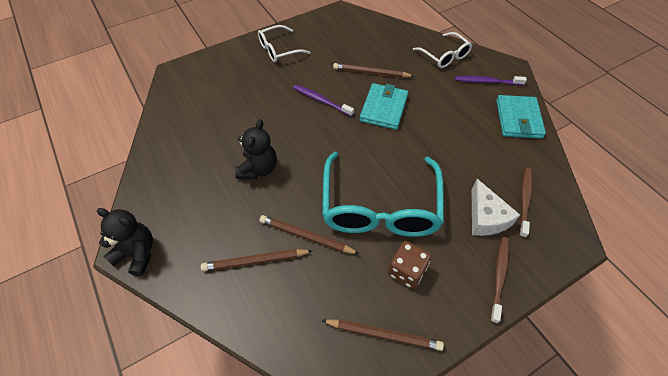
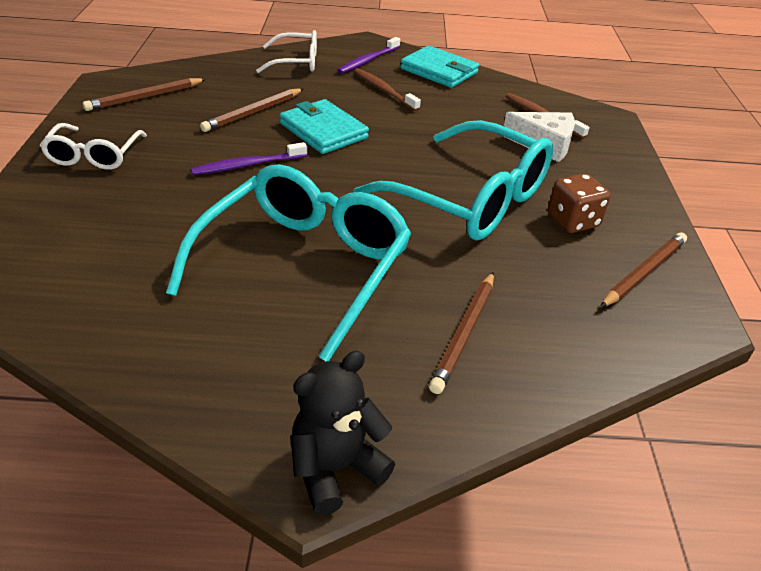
camera: 60 degrees left, 15 degrees down
black teddy bear [235,119,277,179] -> turquoise glasses [166,164,411,361]
brown pencil [260,215,359,254] -> brown pencil moved to [83,78,206,111]
brown toothbrush [490,237,509,323] -> brown toothbrush moved to [354,69,421,111]

